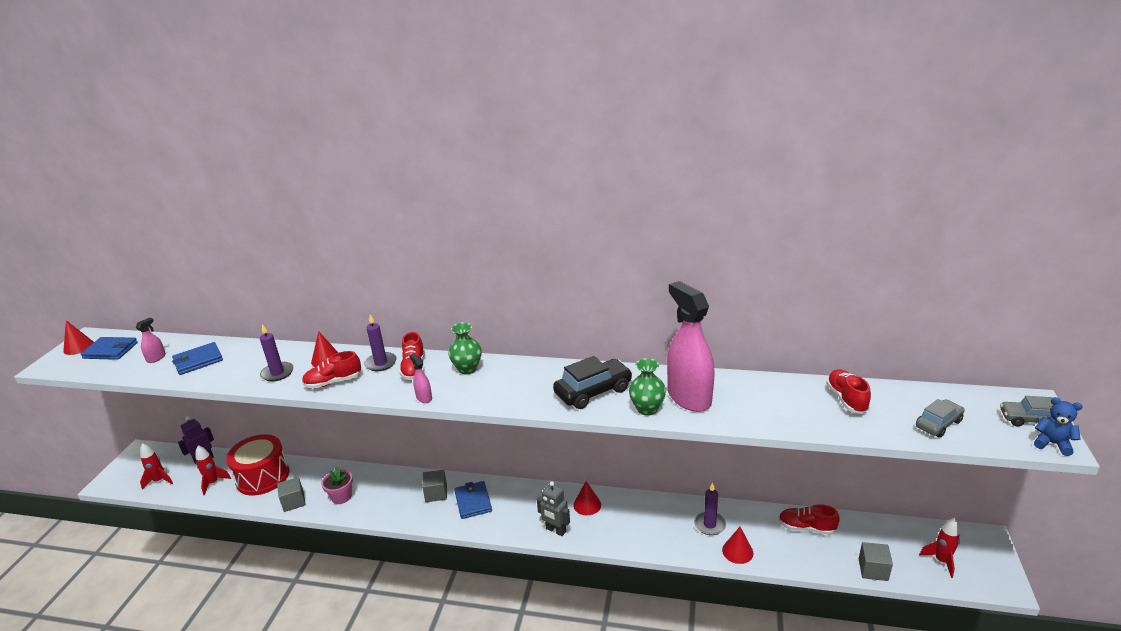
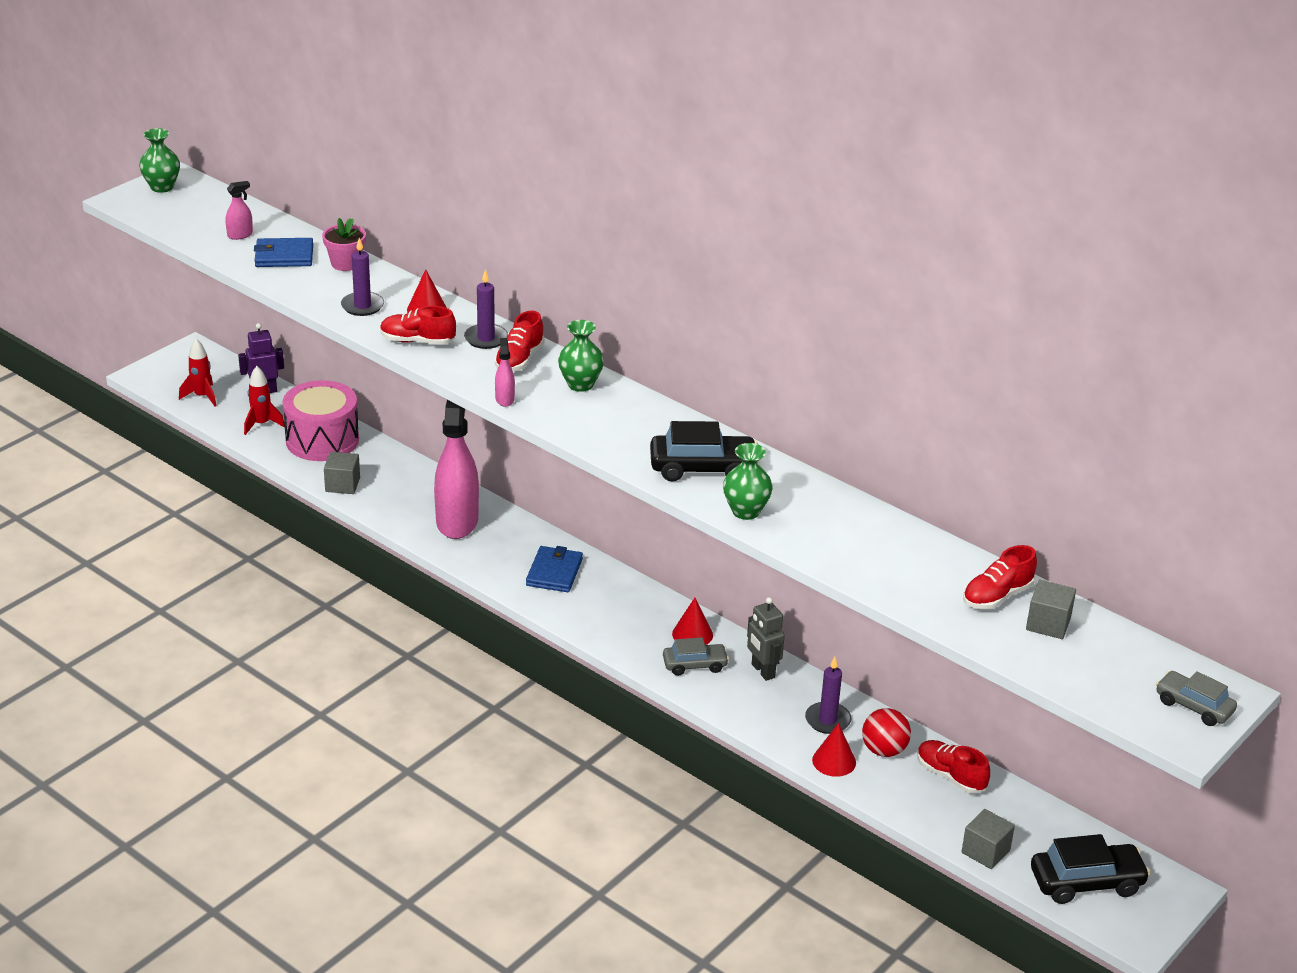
camera: 25 degrees right, 5 degrees up
red cone [63,320,94,355] -> green vase [139,128,180,193]
blue wallet [81,337,138,360] -> none
red drum [226,434,289,495] -> pink drum [283,380,359,461]
pink flower pot [321,467,353,504] -> pink flower pot moved to [322,218,366,271]
grey cube [422,470,447,502] -> grey cube moved to [1026,580,1076,639]
grey robot [537,481,570,536] -> grey robot moved to [747,597,785,681]
pink spray bottle [667,281,715,412] -> pink spray bottle moved to [434,400,479,539]
red shoe [826,369,871,414] -> red shoe turned 150 degrees counterclockwise [963,545,1037,609]
grey car [916,399,965,438] -> grey car moved to [663,637,729,676]
red rocket [919,518,960,578] -> black car [1031,834,1150,904]
blue teddy bear [1034,397,1083,456] -> none
none -> red ball [862,708,911,757]

